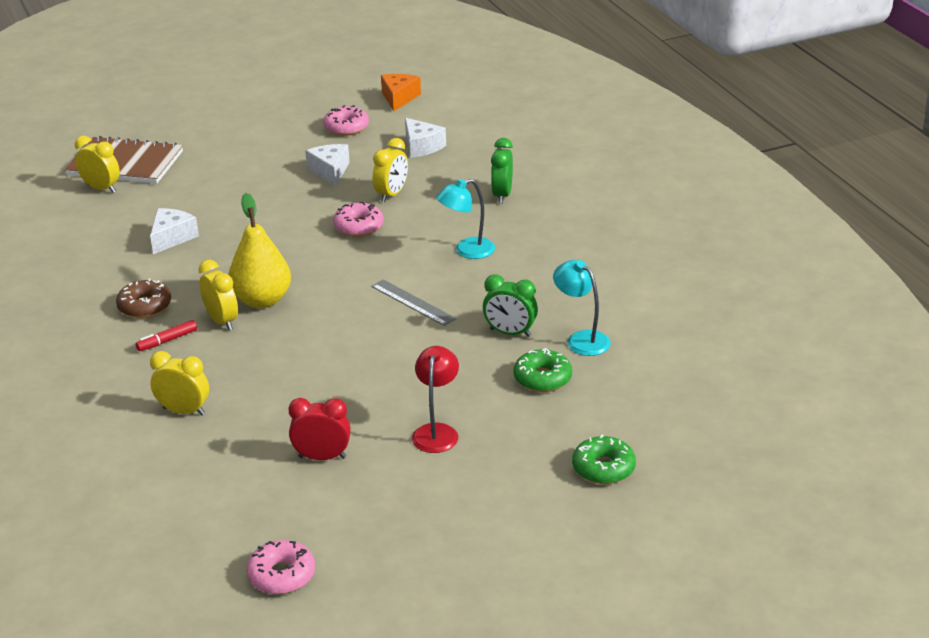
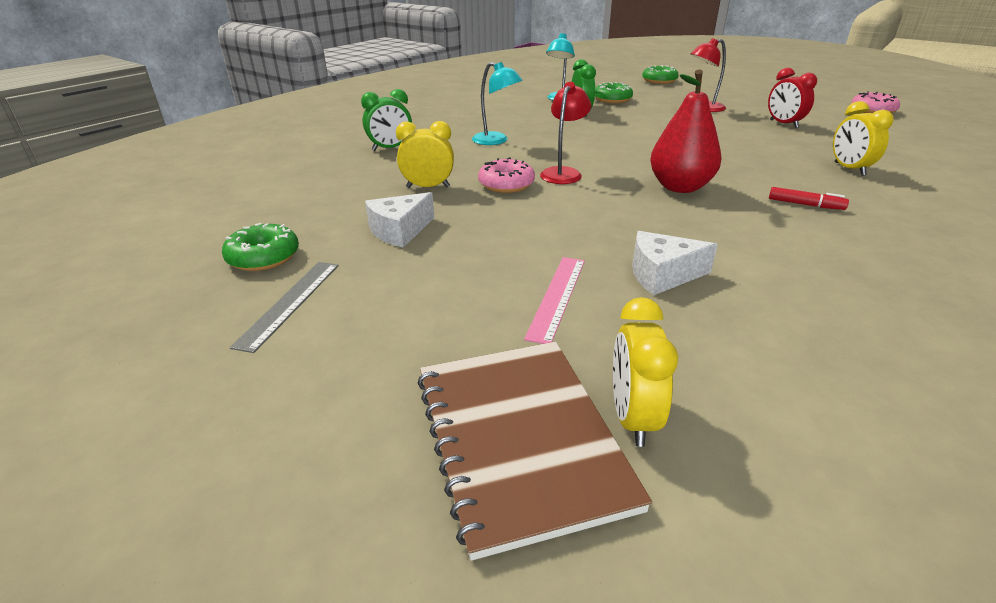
camera: 120 degrees left, 0 degrees up
brown donut [116,279,171,318] -> none
yellow clock [198,260,238,330] -> none
yellow pear [228,193,291,308] -> red pear [650,70,722,193]
pink donut [323,105,369,136] -> green donut [222,223,299,271]
grey ruler [371,279,456,326] -> grey ruler moved to [230,262,339,353]
orange cheese [381,74,421,111] -> none
white cheese [405,118,446,158] -> none
none -> pink ruler [524,257,585,344]
none -> red lamp [540,82,591,184]

